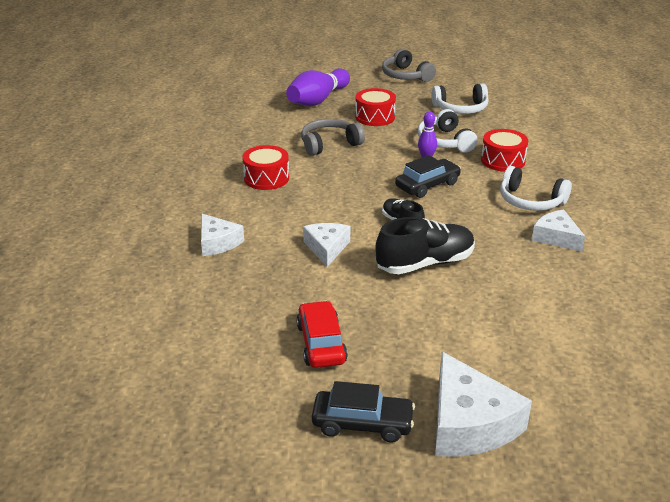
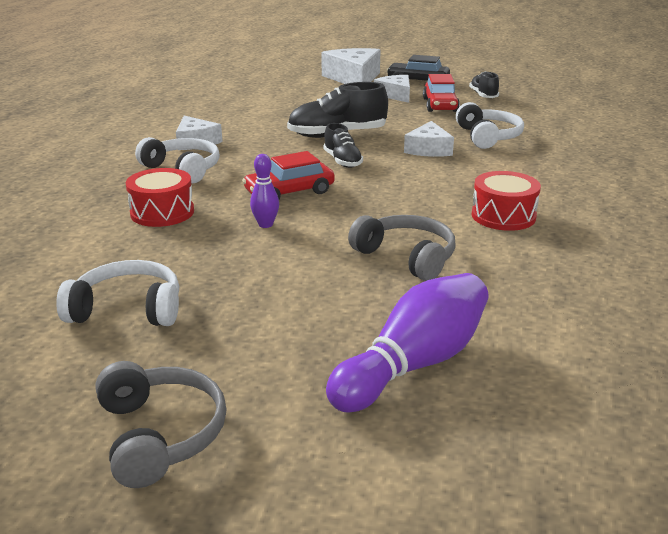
camera: 170 degrees left, 5 degrees down
white cheese [201,213,244,256] -> white cheese moved to [374,75,410,103]
grey headphones [301,119,365,156] -> grey headphones turned 120 degrees counterclockwise [348,215,456,281]
red drum [355,88,396,126] -> none
black car [395,155,461,198] -> red car [242,151,335,199]
white headphones [418,109,478,152] -> white headphones moved to [456,102,524,149]
none -> black shoe [469,71,499,98]

